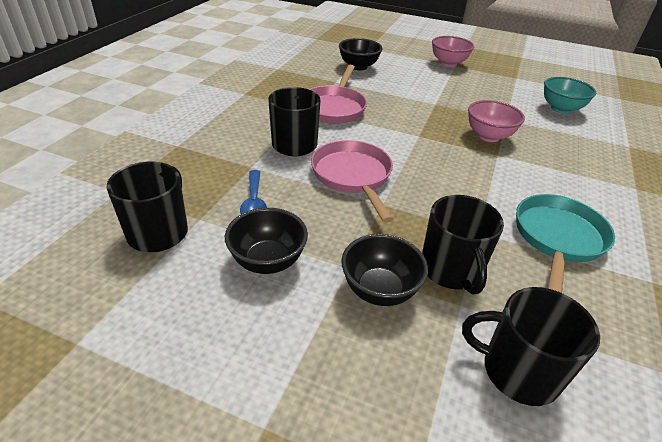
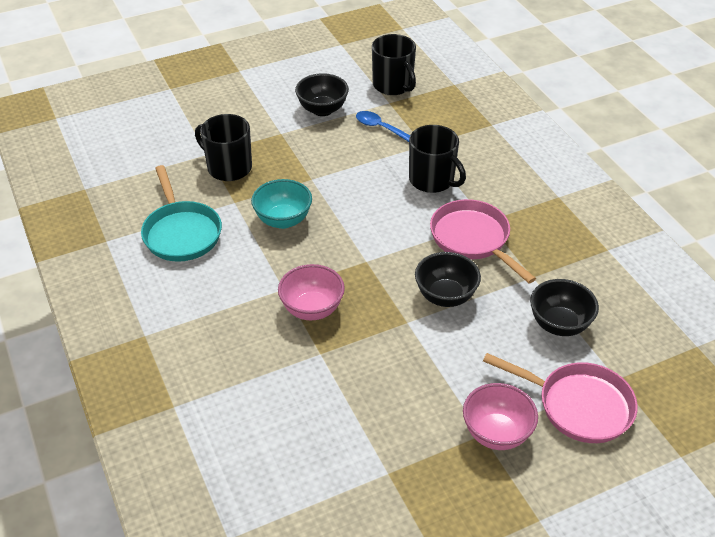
camera: 135 degrees right, 5 degrees up
pink pan [311,140,393,223] -> pink pan moved to [483,353,638,443]
black bowl [341,234,428,306] -> black bowl moved to [415,252,481,307]
black mug [462,287,600,406] -> none
turquoise bowl [544,77,596,114] -> turquoise bowl moved to [251,179,312,229]

